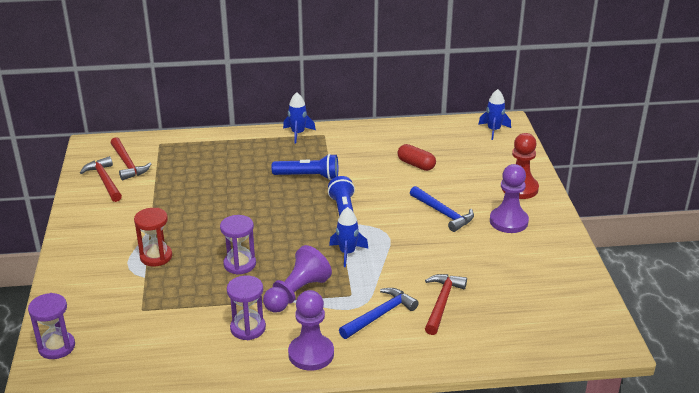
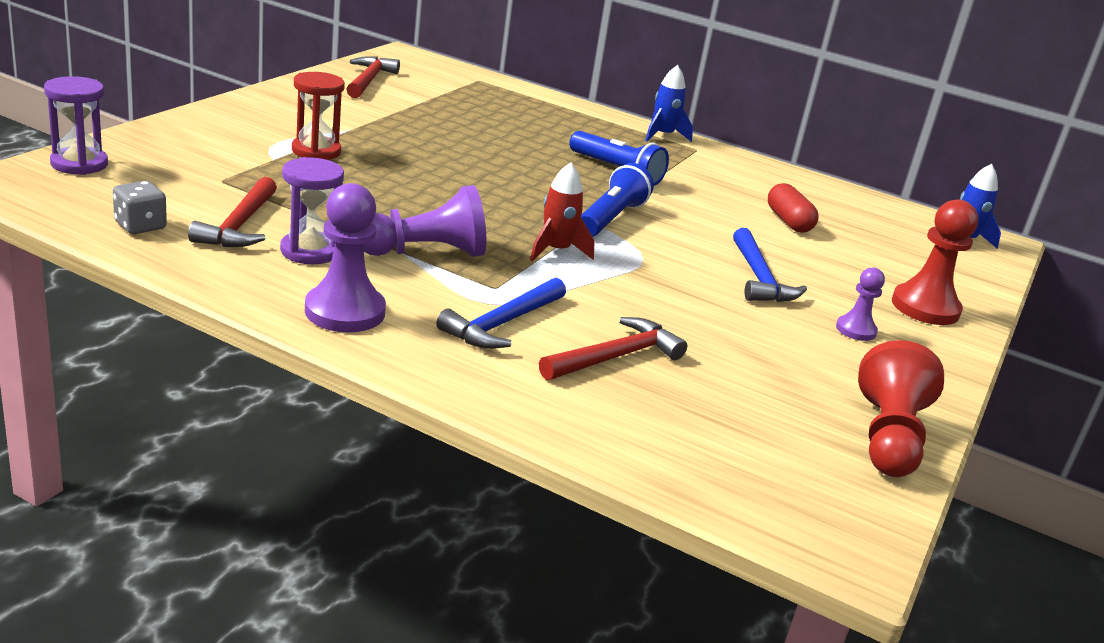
camera: 30 degrees right, 5 degrees down
red hammer [111,137,151,180] -> red hammer moved to [188,177,277,247]
purple hourglass [220,215,256,275] -> none
blue rocket [329,207,369,267] -> red rocket [530,162,595,261]
blue hammer [339,288,419,339] -> blue hammer turned 135 degrees clockwise [436,278,566,349]
purple pawn [490,164,529,233] -> purple pawn [836,267,885,341], size x0.56
none -> grey dice [113,181,167,234]
none -> red pawn [858,340,944,477]

